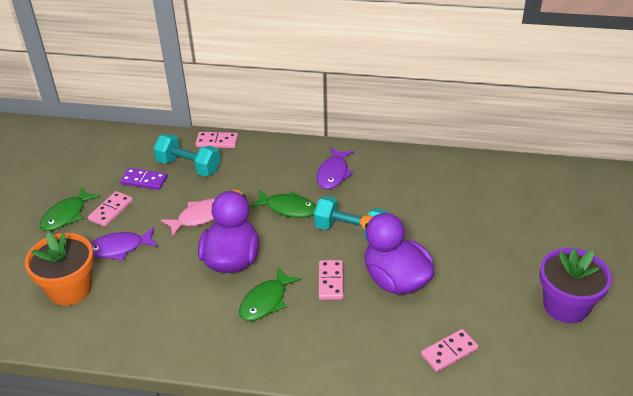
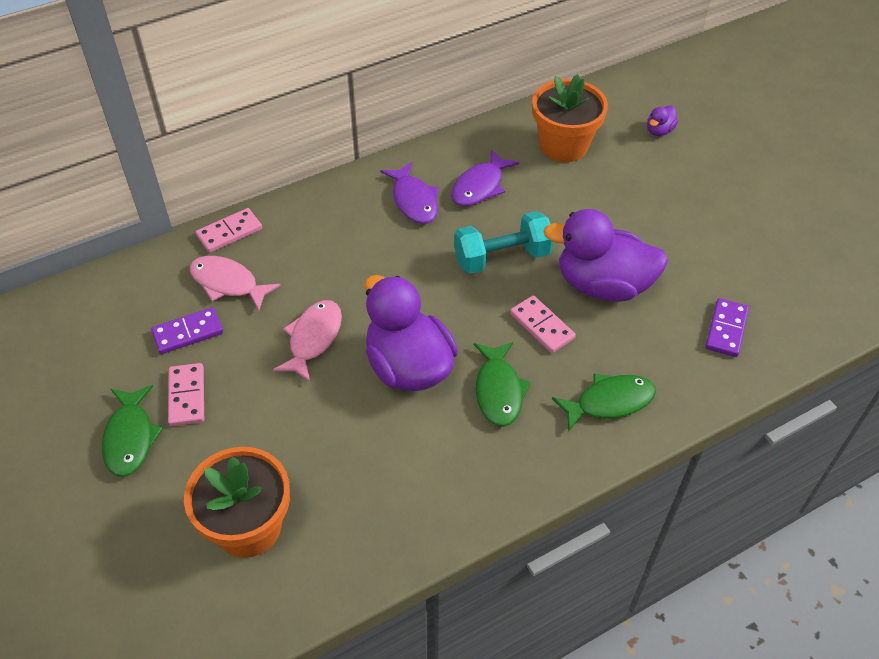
camera: 40 degrees left, 10 degrees up
purple fish [91,227,158,260] -> purple fish moved to [451,149,519,206]
turquoise dumbbell [153,134,220,176] -> pink fish [190,256,281,311]
green fish [250,190,316,218] -> green fish moved to [552,374,656,432]
pink domino [421,329,479,372] -> purple domino [705,298,749,357]
purple flower pot [539,248,612,323] -> none
none -> orange flower pot [532,74,608,162]
none -> purple duck [647,105,678,136]

